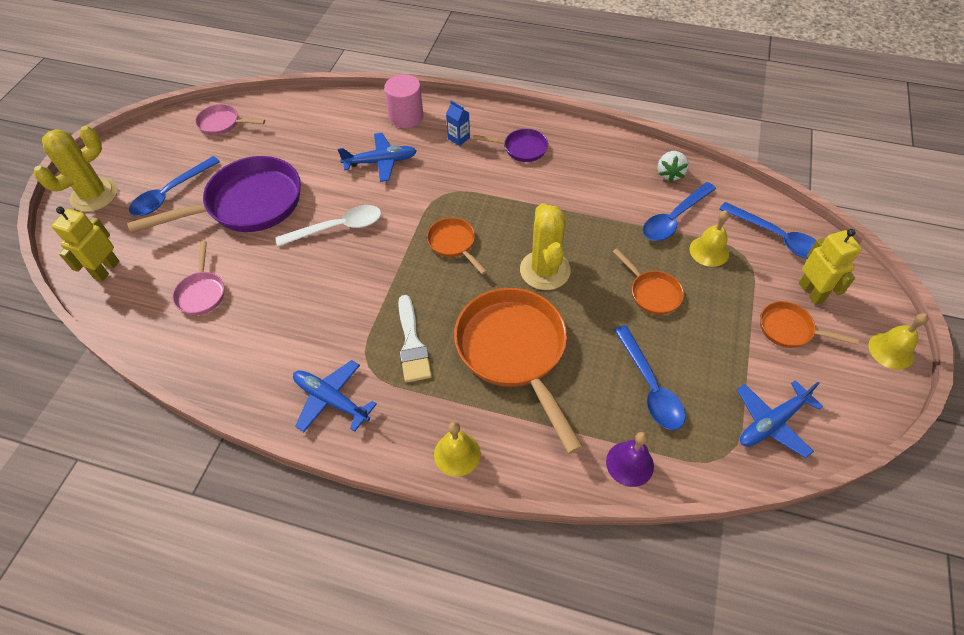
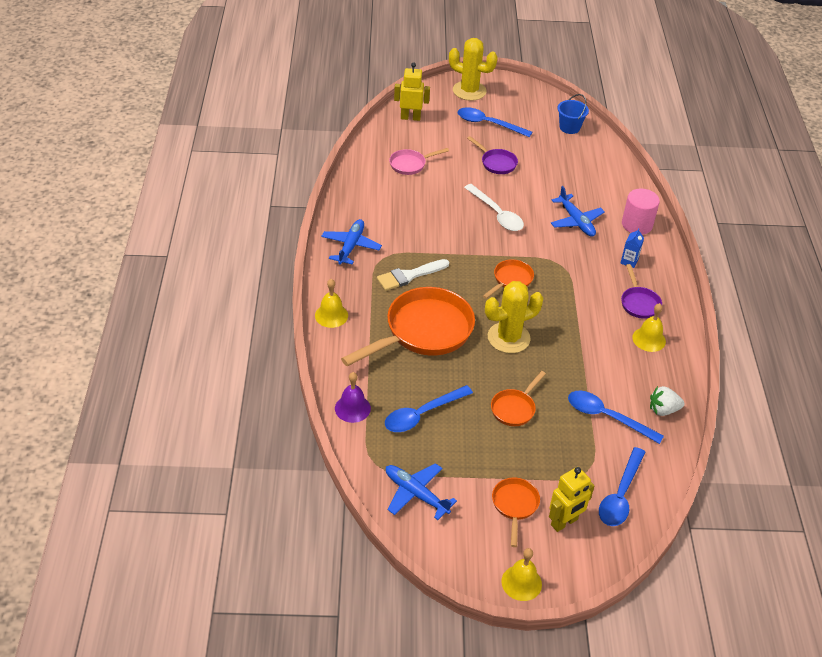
camera: 70 degrees right, 10 degrees down
purple pan [127,156,301,233] -> purple pan [467,136,518,174], size x0.48
pink pan [195,104,265,135] -> blue bucket [558,94,589,134]
yellow bell [690,210,729,267] -> yellow bell moved to [632,303,666,352]

